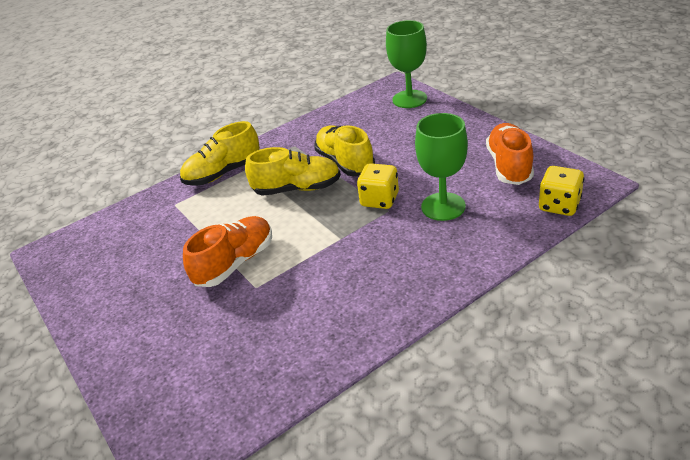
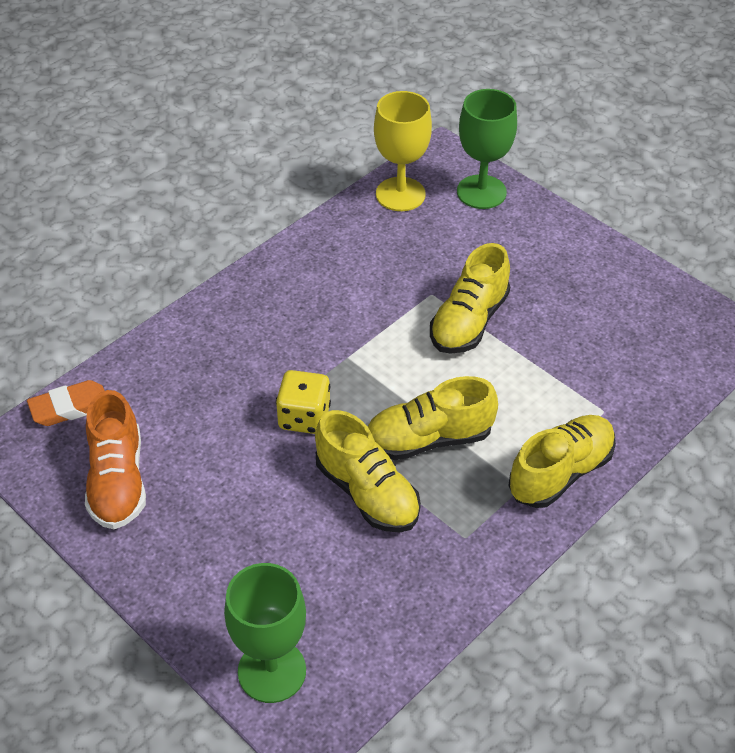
camera: 165 degrees right, 10 degrees up
orange shoe [183,216,272,287] -> yellow shoe [430,243,510,354]
green goblet [415,113,468,221] -> green goblet moved to [457,89,517,209]
yellow dice [539,166,584,216] -> orange eraser [27,380,105,426]
none -> yellow goblet [374,91,432,211]

